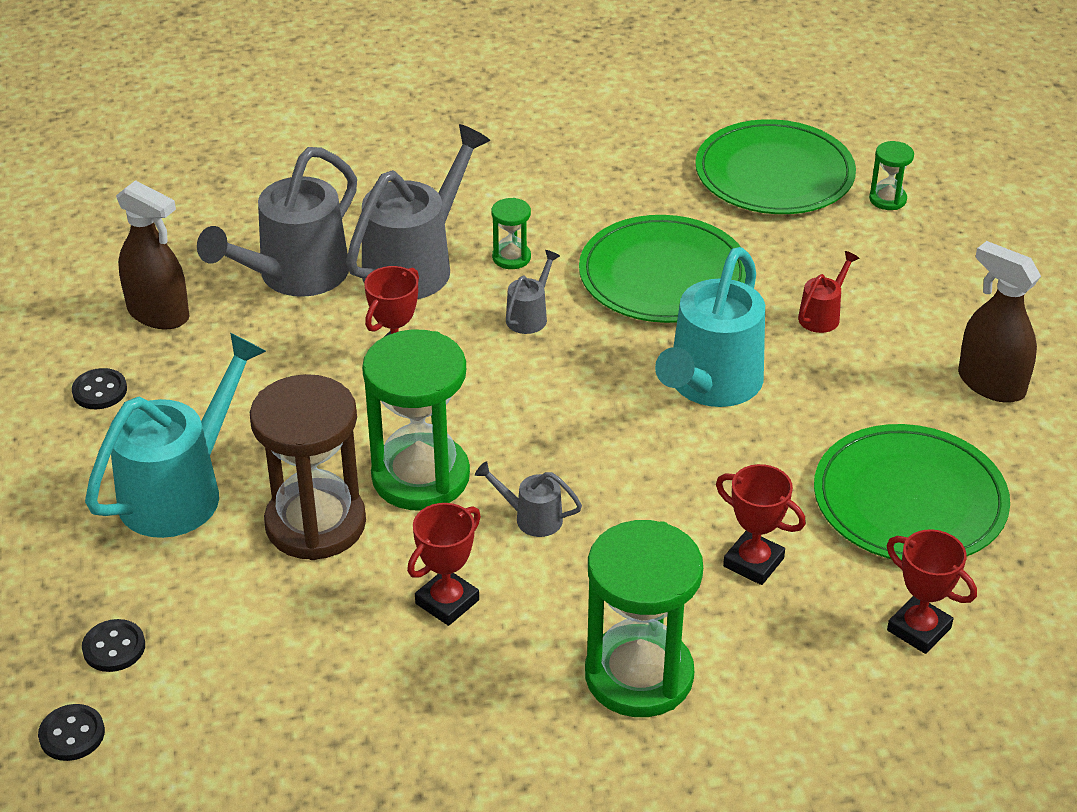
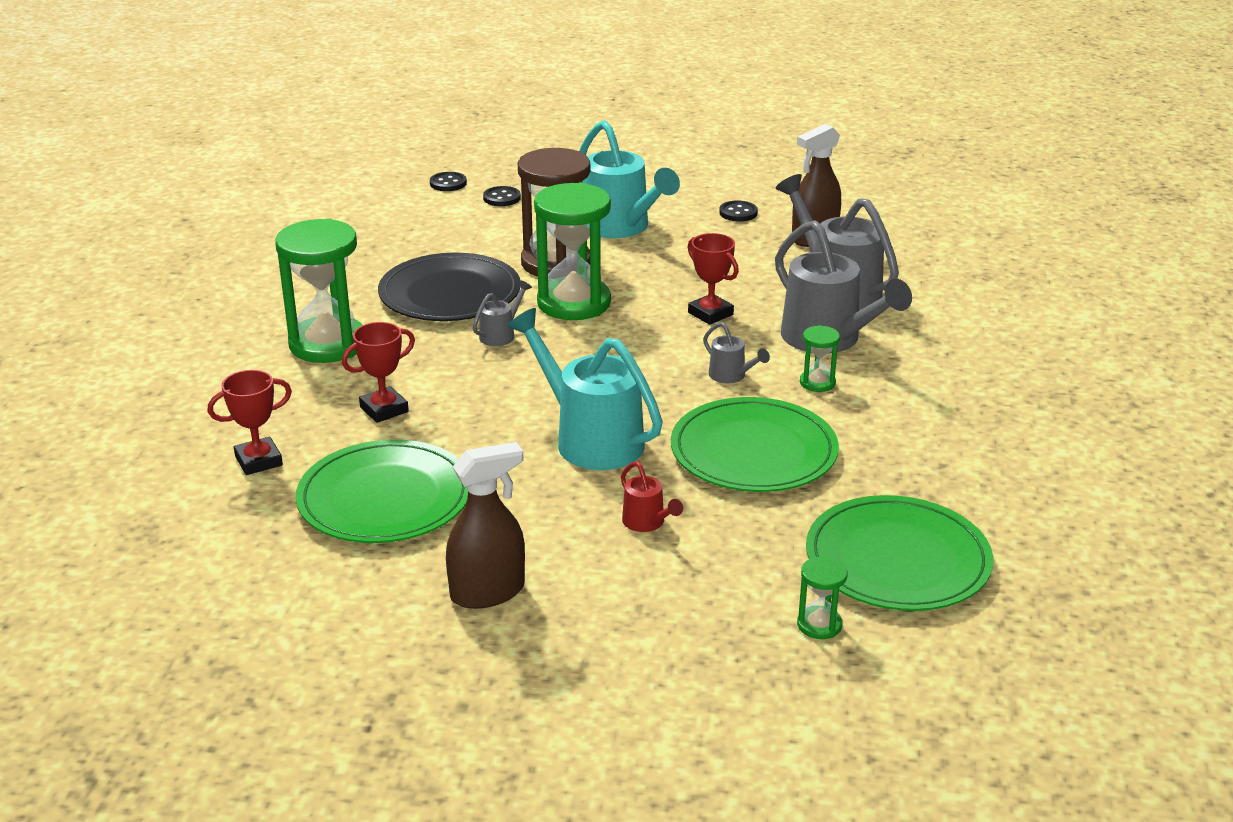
camera: 110 degrees right, 10 degrees down
red trophy [407,503,481,626] -> black plate [378,253,521,321]

